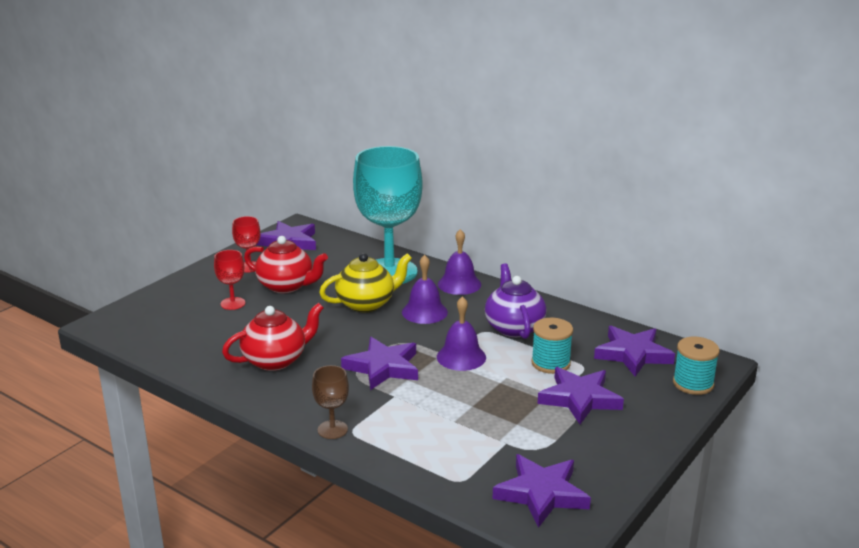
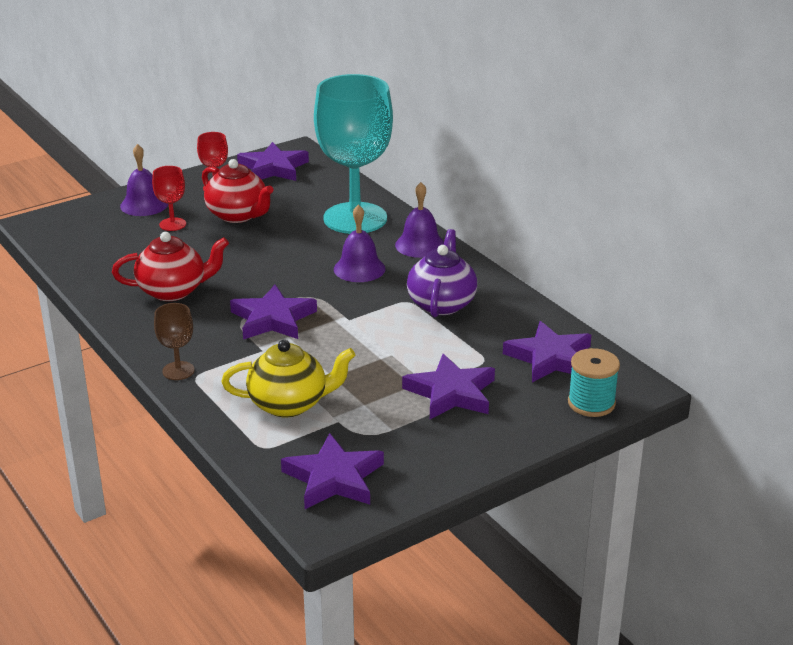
camera: 20 degrees right, 5 degrees up
yellow teapot [319,253,412,312] -> yellow teapot moved to [221,340,356,417]
purple bell [437,296,486,371] -> purple bell moved to [120,144,168,216]
turquoise spool [531,318,573,374] -> none

